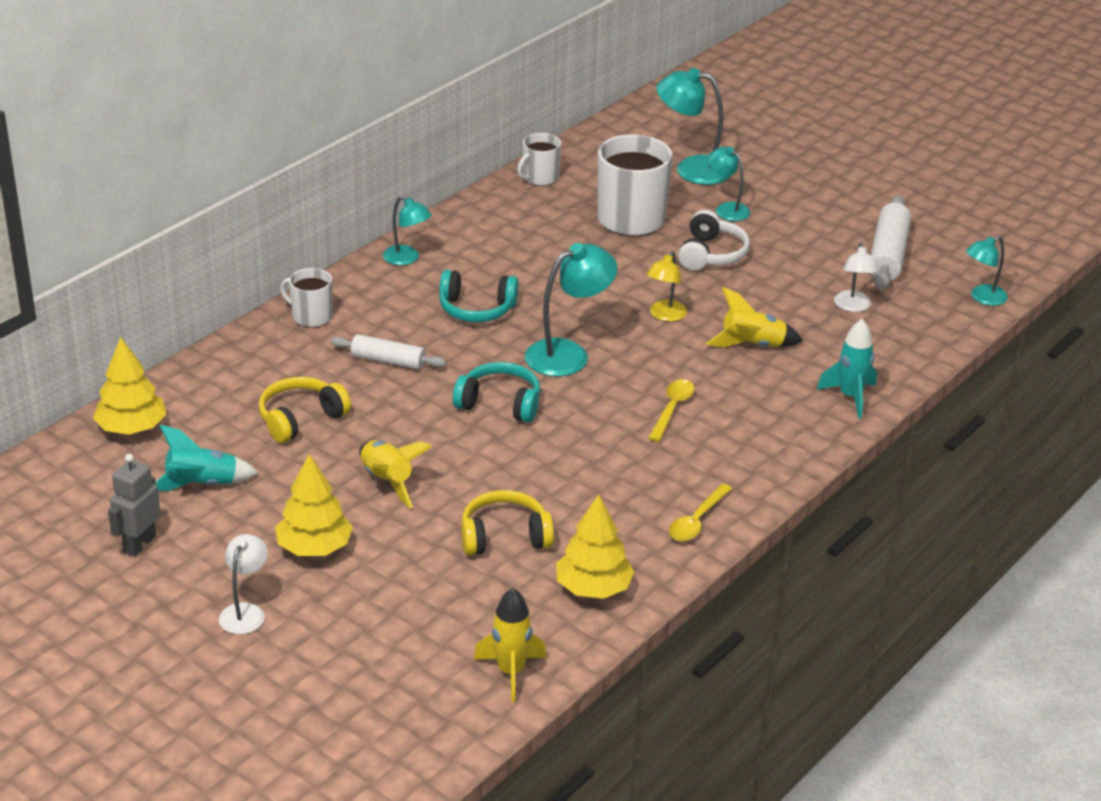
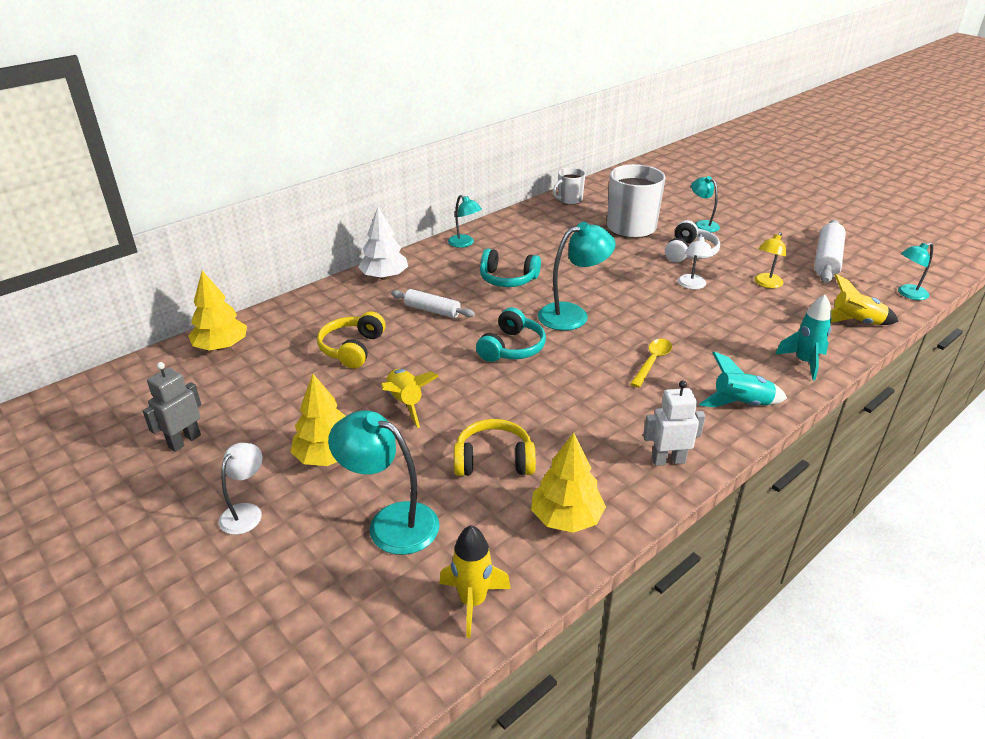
camera: 10 degrees right, 0 degrees up
turquoise rocket [155,425,258,491] -> turquoise rocket moved to [699,351,787,407]
yellow headphones [259,377,351,443] -> yellow headphones turned 45 degrees counterclockwise [317,311,385,369]
white mug [280,268,332,327] -> white tree [358,207,408,280]
turquoise headphones [453,362,540,423] -> turquoise headphones turned 90 degrees clockwise [476,307,546,362]
yellow lamp [647,251,687,322] -> yellow lamp moved to [754,232,786,288]
turquoise lamp [656,68,730,185] -> turquoise lamp moved to [328,410,440,555]
yellow spoon [669,484,732,541] -> white robot [643,380,705,466]
yellow rocket [706,287,803,348] -> yellow rocket moved to [831,274,899,325]
white lamp [834,242,879,312] -> white lamp moved to [678,233,713,289]

